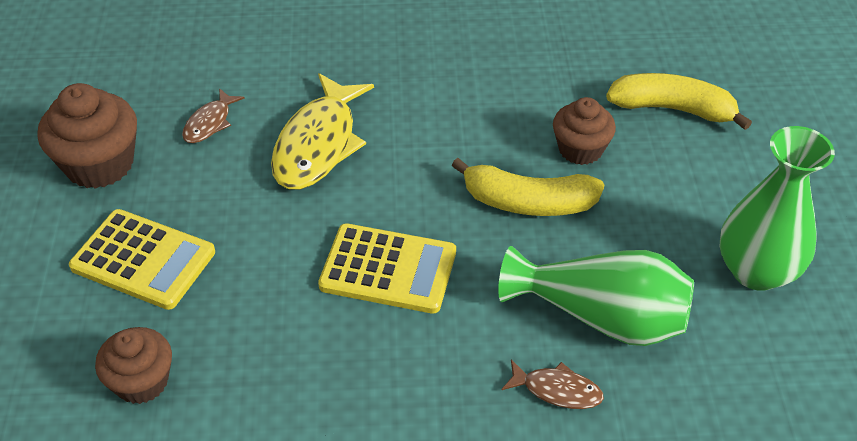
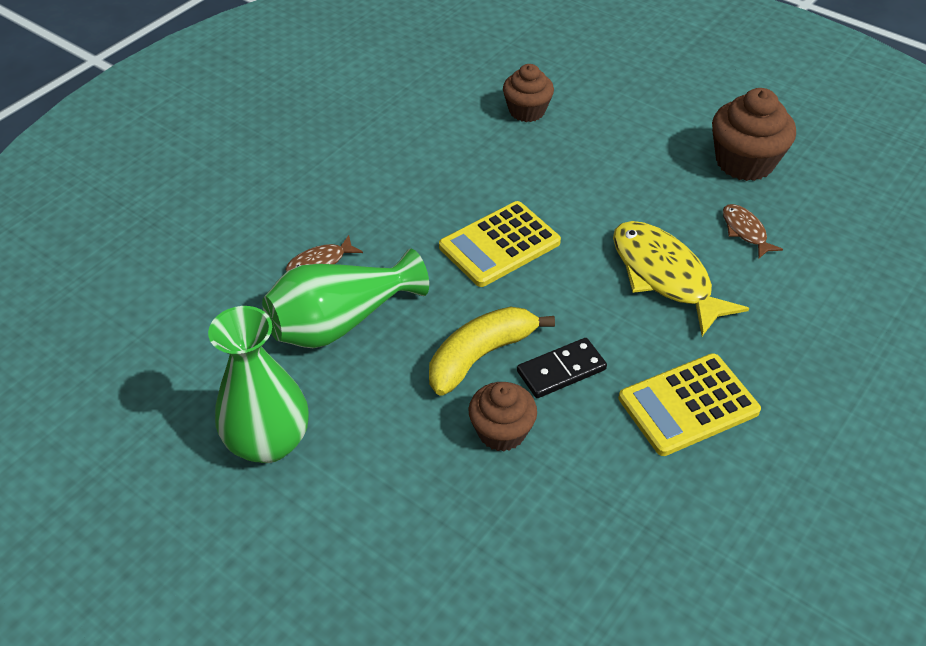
camera: 130 degrees right, 0 degrees up
yellow calculator [69,209,215,310] -> yellow calculator moved to [619,353,761,456]
yellow banana [606,73,752,130] -> none
none -> black domino [517,338,607,398]

